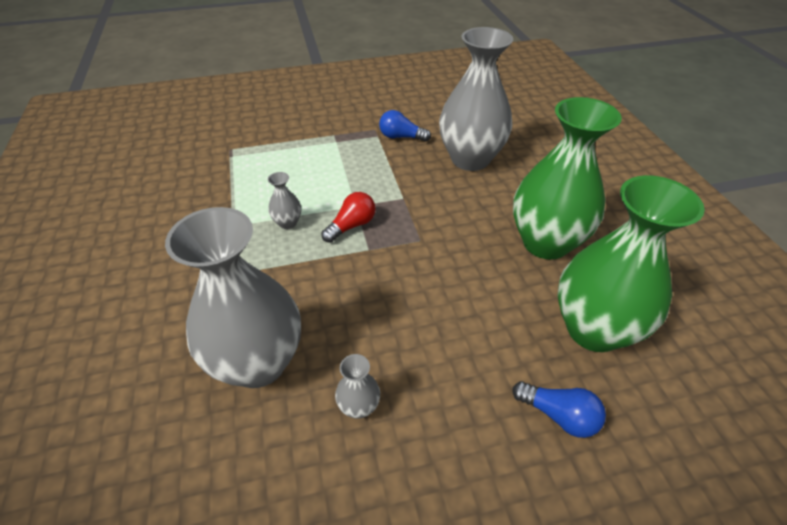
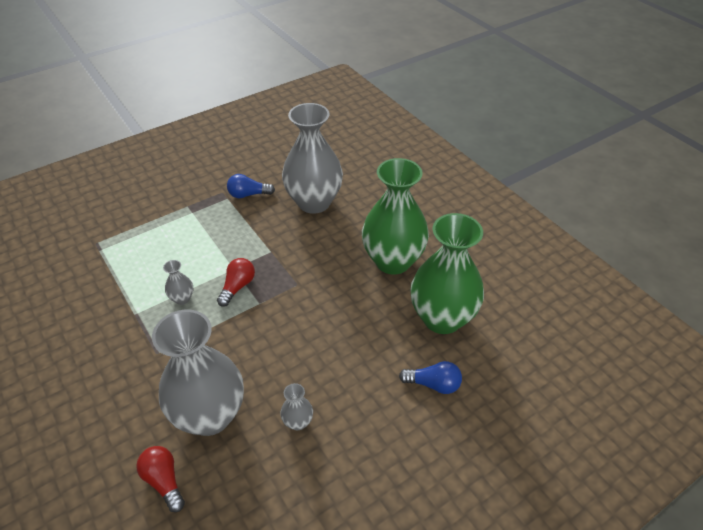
camera: 20 degrees left, 0 degrees up
none -> red light bulb [136,446,185,512]

